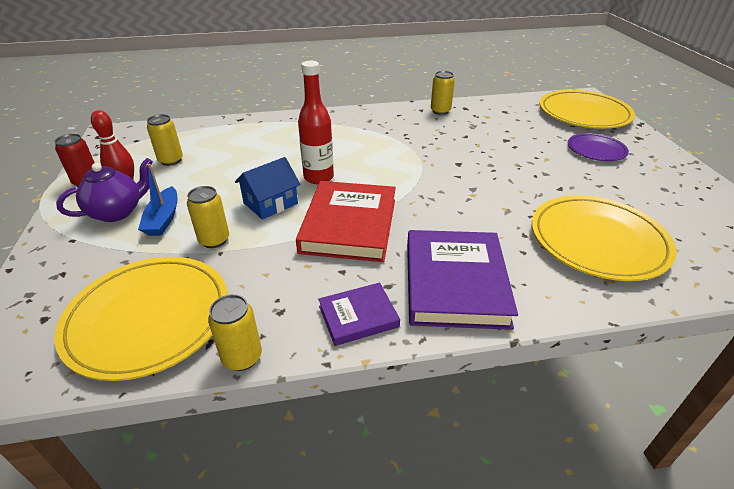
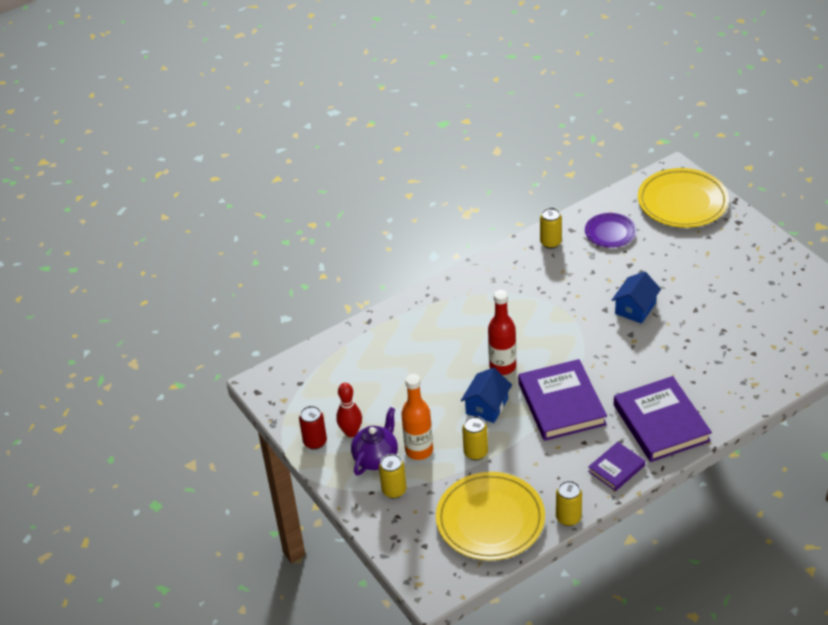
camera: 20 degrees left, 5 degrees up
blue boat [138,164,178,236] -> orange bottle [401,374,433,460]
yellow can [147,114,183,166] -> yellow can moved to [379,454,406,499]
red book [296,181,396,262] -> purple book [518,359,607,441]
yellow plate [532,195,677,281] -> none
purple plate [568,133,629,161] -> purple plate moved to [585,213,636,248]
none -> blue house [612,271,661,324]

